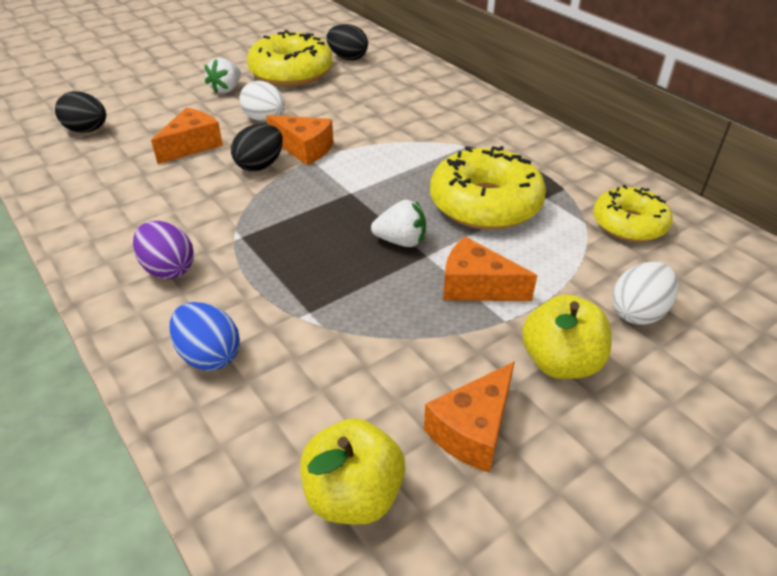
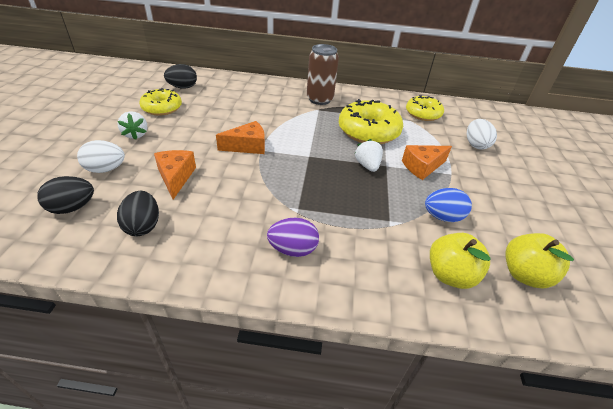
camera: 50 degrees left, 0 degrees up
blue egg [169,302,240,371] -> blue egg moved to [425,188,472,222]
black egg [231,124,283,171] -> black egg moved to [117,191,159,236]
white egg [239,81,285,122] -> white egg moved to [77,140,125,173]
yellow donut [247,30,333,86] -> yellow donut [139,88,182,116], size x0.64
white strawberry [371,200,426,247] -> white strawberry turned 60 degrees counterclockwise [355,139,383,172]
orange cheese [424,361,515,473] -> none
yellow apple [522,294,612,379] -> yellow apple moved to [430,233,491,289]
none -> brown can [307,44,339,105]

